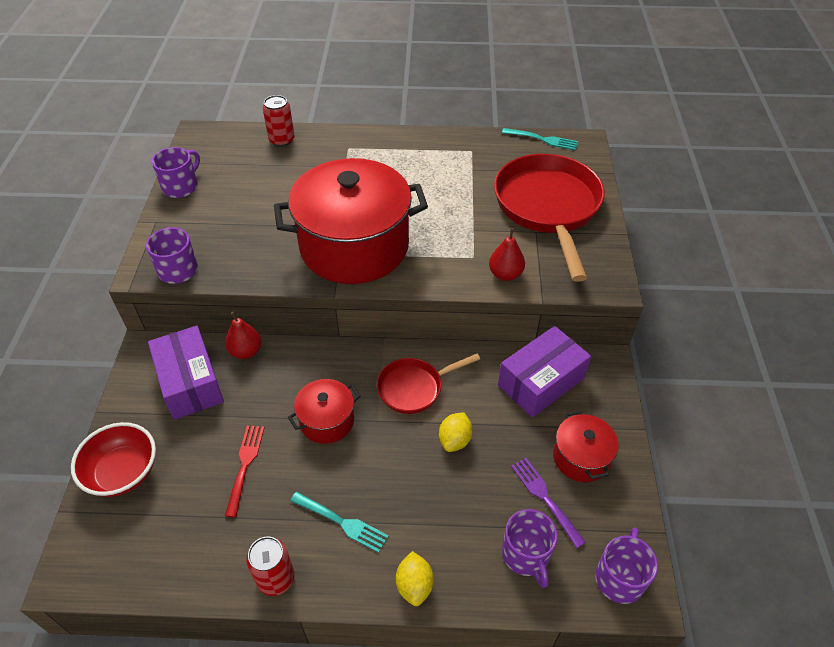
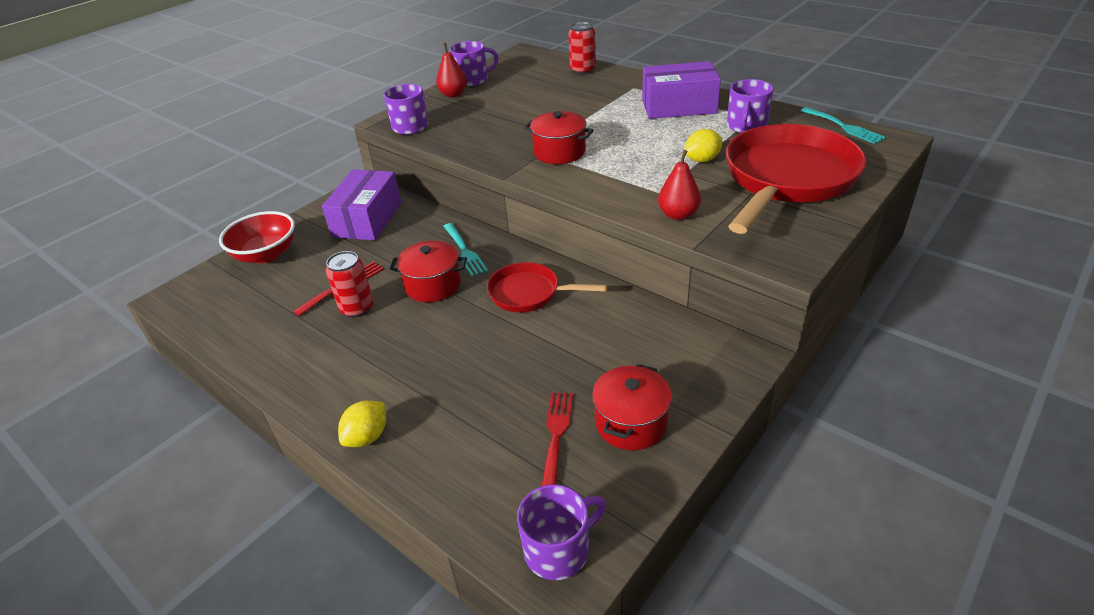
camera: 40 degrees right, 10 degrees down
red pear [225,312,261,359] -> red pear moved to [436,43,467,97]
red can [246,536,294,596] -> red can moved to [326,251,374,317]
red pot [274,158,428,284] -> red pot [524,111,594,164], size x0.46
turquoise fork [290,492,389,553] -> turquoise fork moved to [443,223,488,277]
yellow lemon [439,412,472,452] -> yellow lemon moved to [685,129,722,162]
purple box [498,326,591,418] -> purple box moved to [642,61,721,119]
purple mug [502,509,558,588] -> purple mug moved to [727,79,773,133]
purple fork [511,458,586,549] -> red fork [542,392,573,486]

